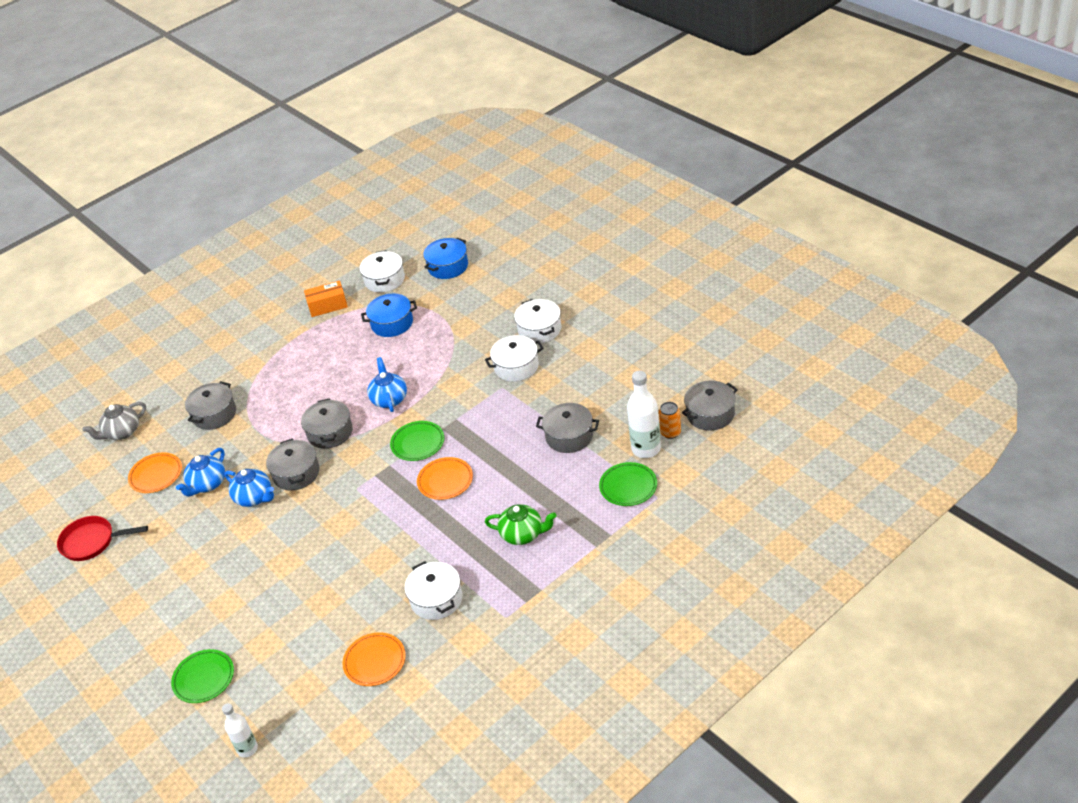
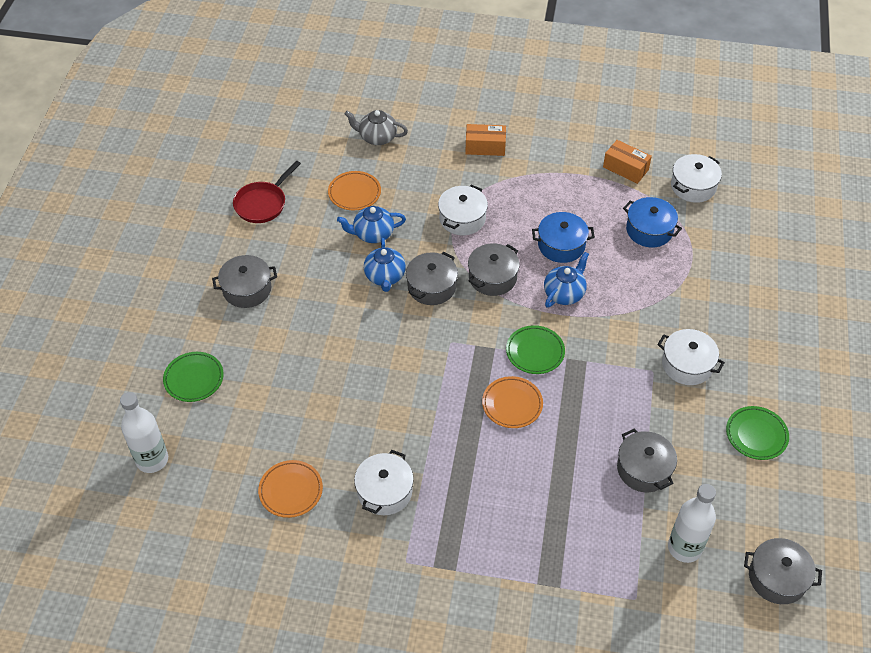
camera: 45 degrees right, 10 degrees up
red pan [57,516,148,561] -> red pan turned 105 degrees counterclockwise [233,161,301,223]
grey pot [185,381,236,430] -> grey pot moved to [212,255,277,308]
white bottle [222,703,258,758] -> white bottle [120,392,168,473], size x1.60
blue pot [423,238,468,279] -> blue pot moved to [532,212,595,263]
green teapot [485,504,557,545] -> none
white pot [514,299,561,344] -> white pot moved to [438,185,488,235]
green plate [599,462,657,506] -> green plate moved to [726,406,789,460]
orange can [659,402,681,439] -> none
none -> orange box [465,124,506,156]

